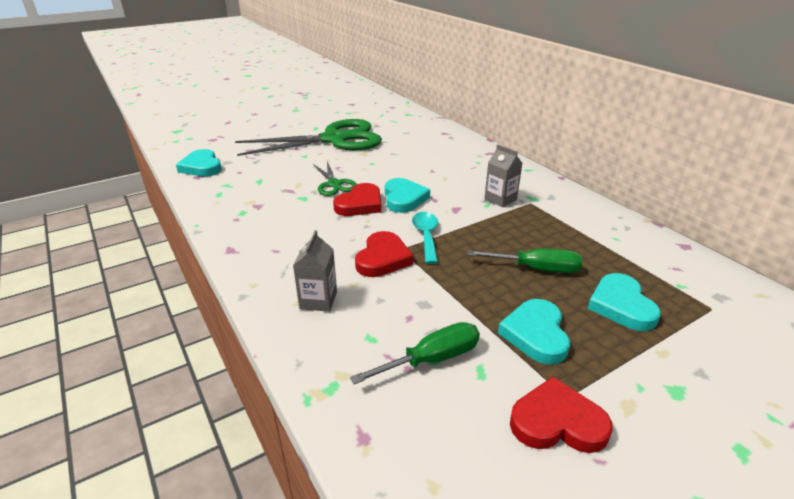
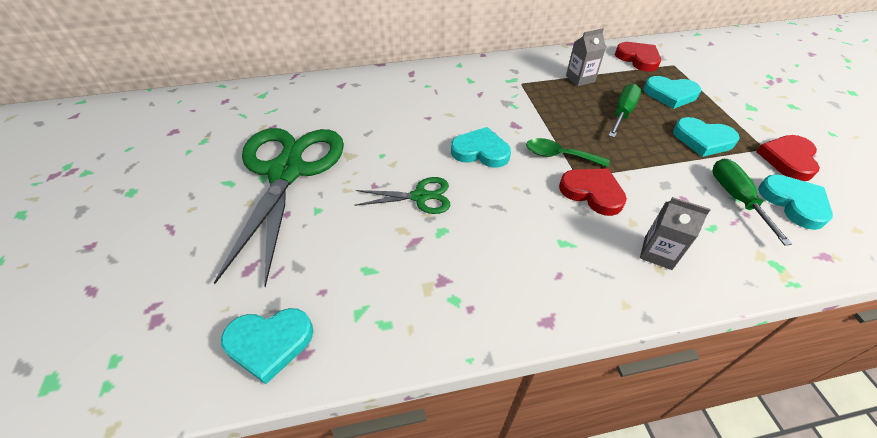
camera: 70 degrees left, 15 degrees up
red heart [333,183,382,216] -> red heart moved to [615,42,661,72]
turquoise spoon [412,212,438,264] -> green spoon [526,138,610,167]
grey carton [484,145,523,207] -> grey carton moved to [566,28,606,86]
none -> turquoise heart [758,175,833,230]

